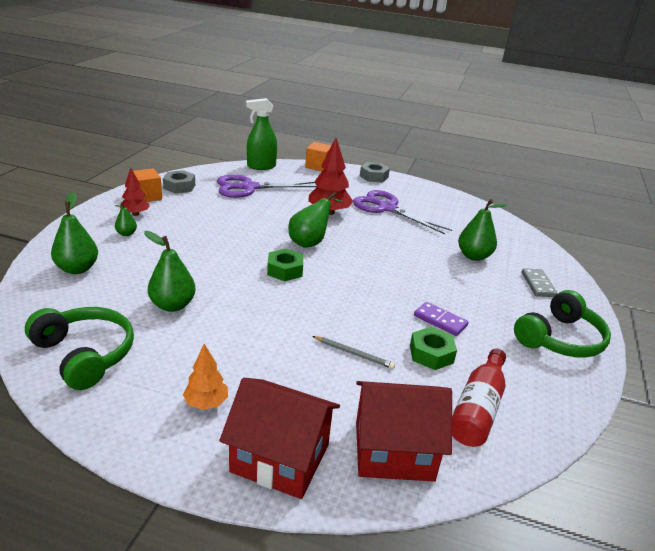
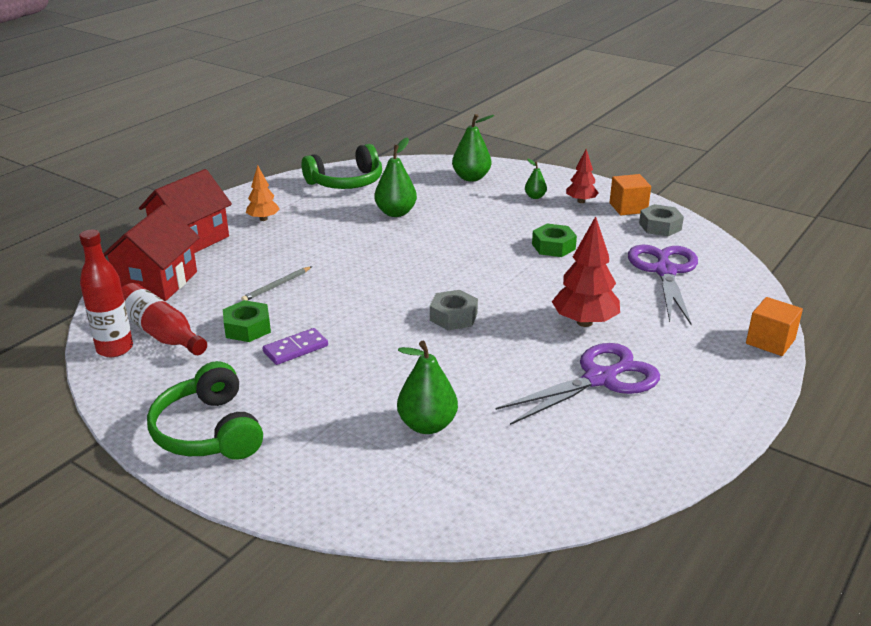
camera: 110 degrees right, 0 degrees up
green spray bottle [246,98,277,170] -> none
green nut [267,249,303,282] -> green nut moved to [532,224,577,257]
green pear [289,192,344,248] -> none
grey nut [360,162,390,182] -> grey nut moved to [430,290,478,330]
grey domino [522,268,558,297] -> none
none -> red bottle [79,230,133,357]

